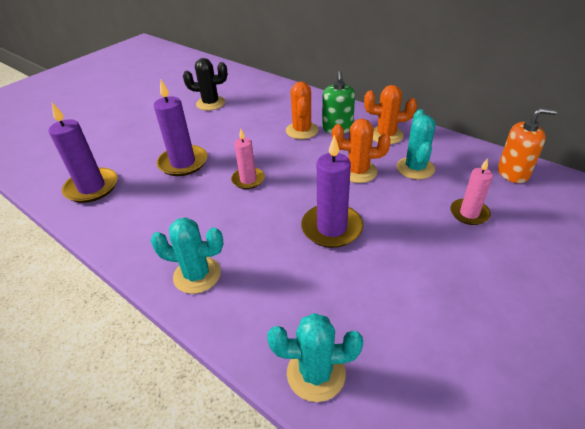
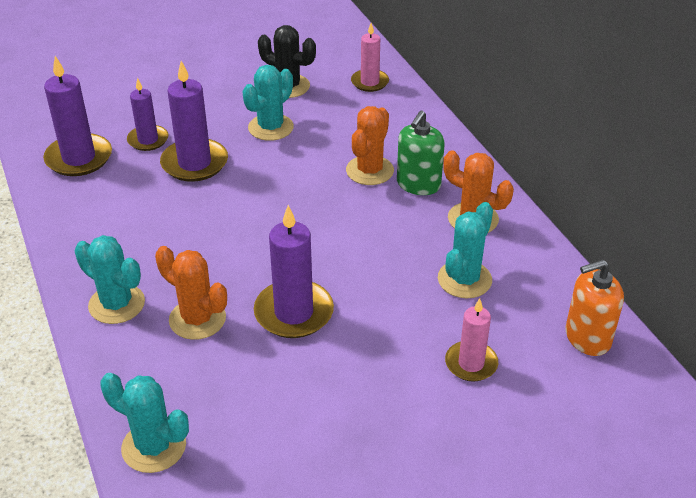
camera: 25 degrees right, 0 degrees up
pink candle [231,129,265,189] -> pink candle moved to [351,23,389,92]
orange cactus [332,119,391,183] -> orange cactus moved to [155,246,227,340]
orange soap dispenser [498,108,557,183] -> orange soap dispenser turned 135 degrees clockwise [566,259,624,356]
none -> purple candle [127,78,169,151]
none -> turquoise cactus [242,65,294,141]

